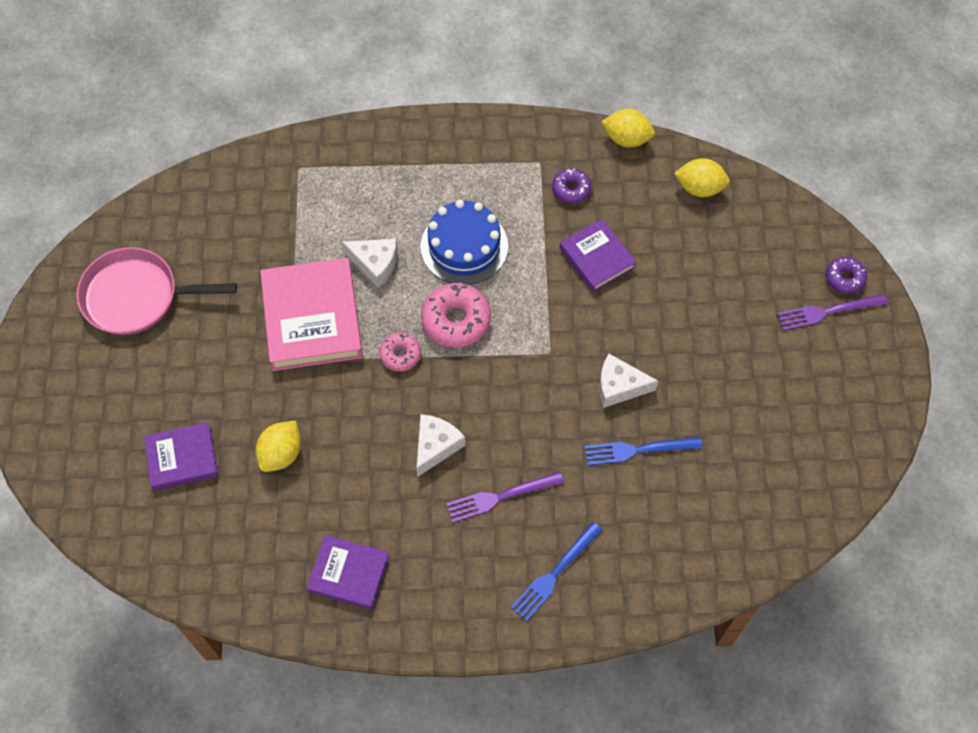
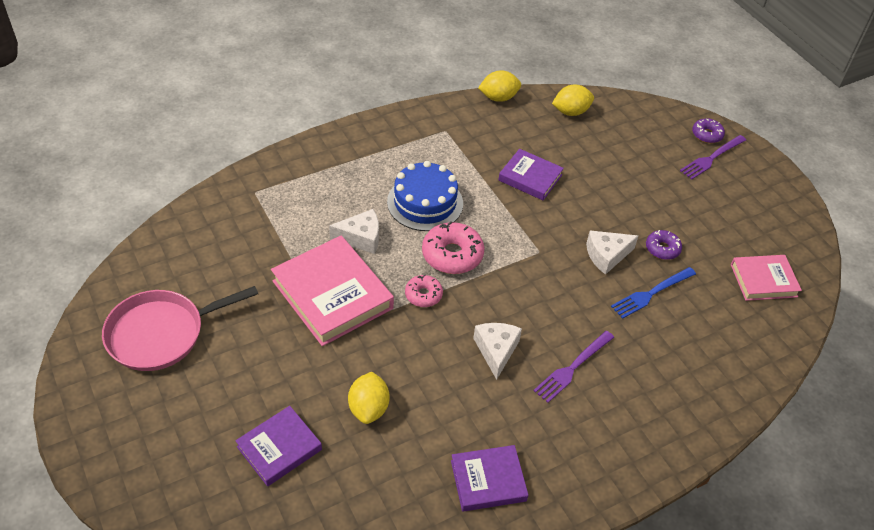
camera: 30 degrees left, 15 degrees down
blue fork [511,522,602,621] -> none
purple donut [552,168,591,204] -> purple donut moved to [646,230,682,260]
none -> pink book [731,255,802,301]

